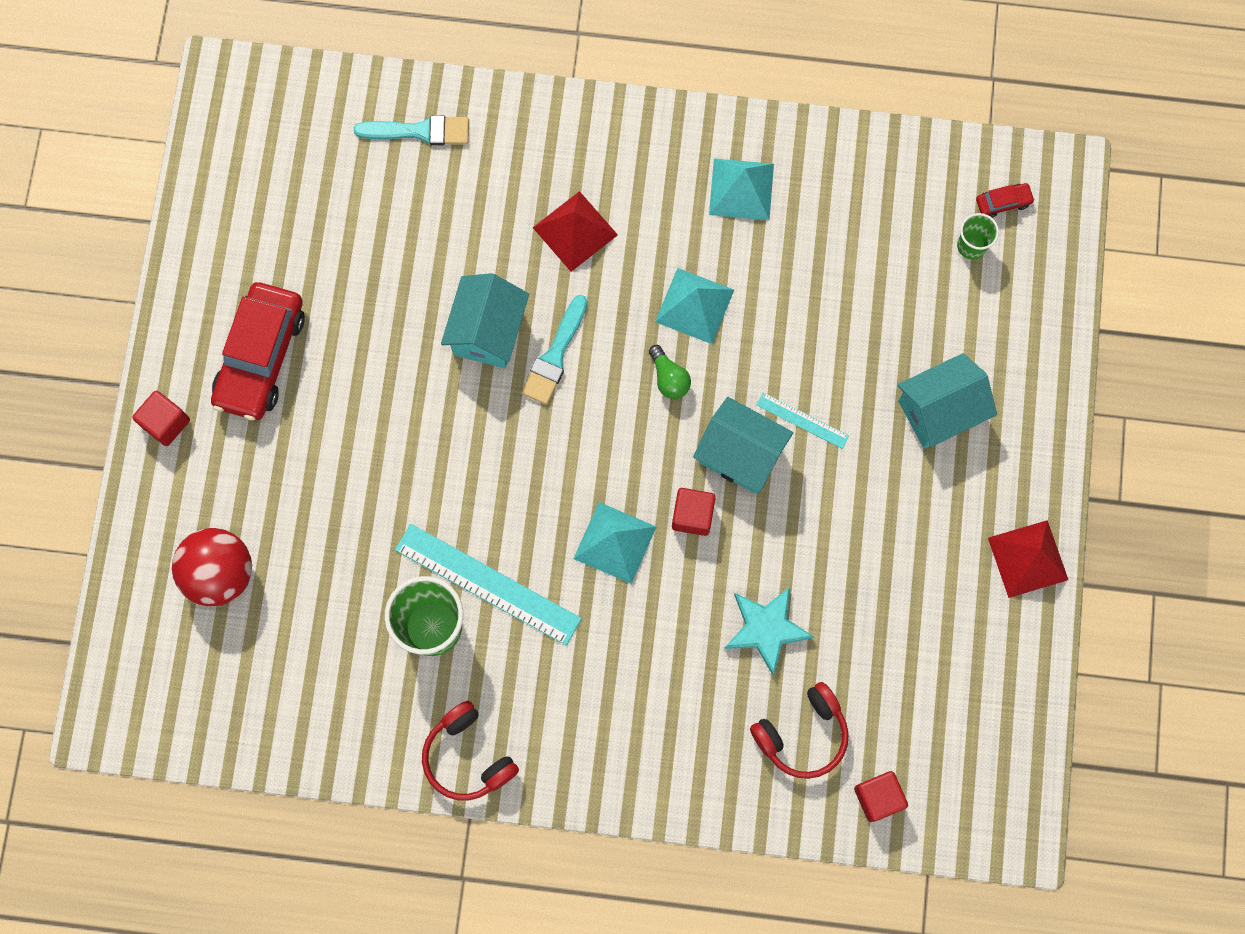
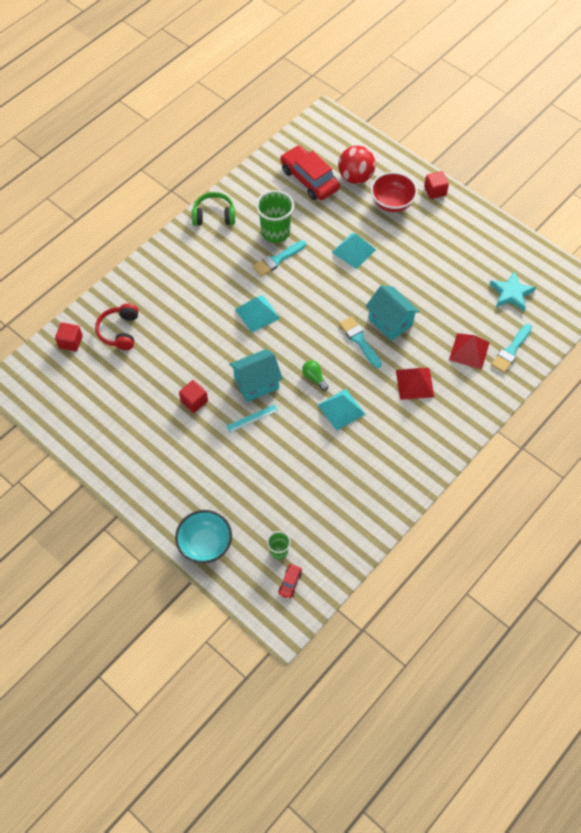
camera: 125 degrees right, 15 degrees down
red car [211,282,305,421] -> red car moved to [280,146,340,200]
turquoise ruler [395,524,582,646] -> turquoise brush [252,240,306,277]
red headphones [422,701,519,801] -> green headphones [192,192,235,226]
green light bulb [649,345,691,399] -> green light bulb turned 45 degrees clockwise [302,361,328,391]
red cube [672,488,716,536] -> red cube moved to [179,380,208,413]
turquoise pyramid [709,158,774,220] -> turquoise pyramid moved to [332,233,376,269]
turquoise star [724,587,814,675] -> turquoise star moved to [490,271,536,311]
turquoise house [898,353,997,448] -> none
red pyramid [988,520,1068,598] -> red pyramid moved to [449,333,490,369]
none -> turquoise bowl [175,510,232,564]
none -> red bowl [371,172,418,212]

